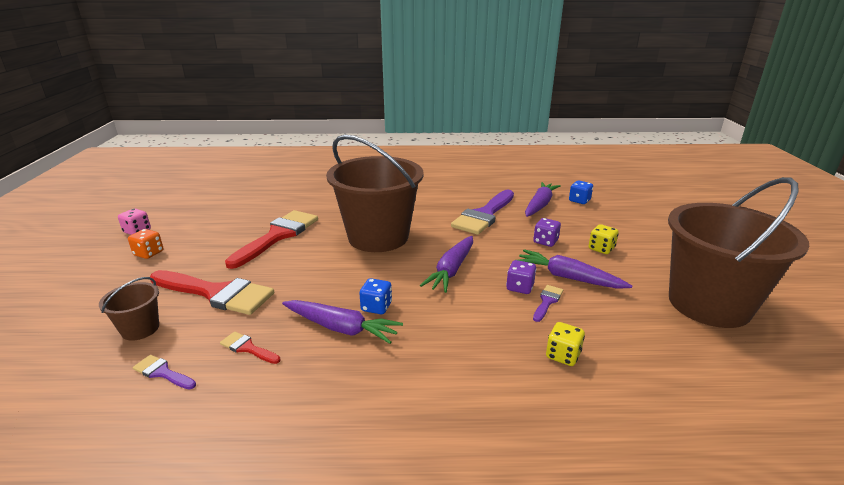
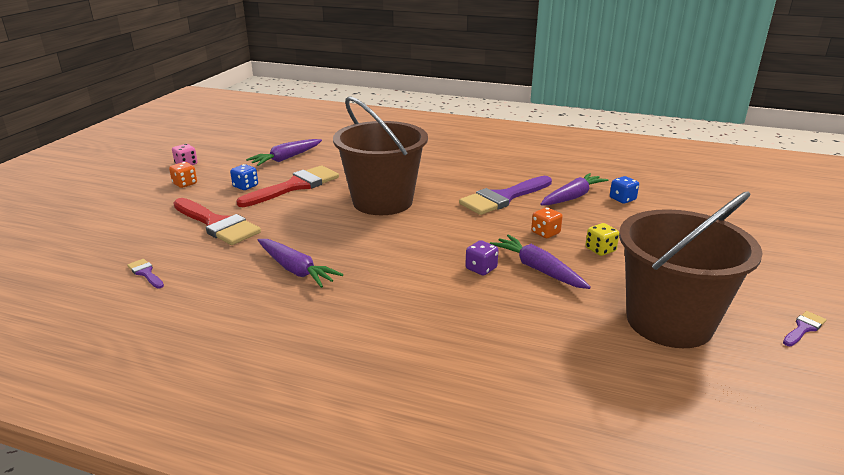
camera: 20 degrees right, 0 degrees up
brown bucket [99,277,159,341] -> none
red brush [220,331,280,364] -> none
blue dice [360,278,392,314] -> blue dice moved to [230,164,258,190]
purple carrot [420,236,473,293] -> purple carrot moved to [246,139,322,166]
purple dice [533,218,561,247] -> orange dice [531,207,563,238]
purple brush [533,285,563,322] -> purple brush moved to [783,311,826,346]
yellow dice [546,322,585,366] -> none

